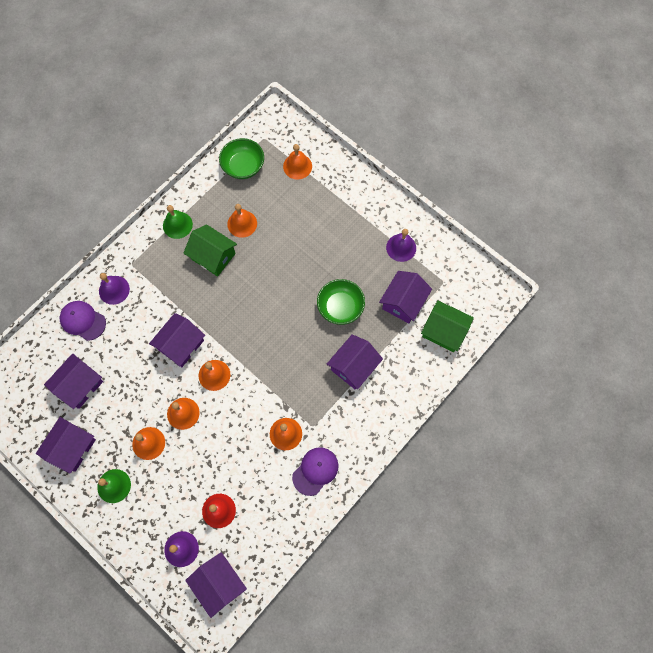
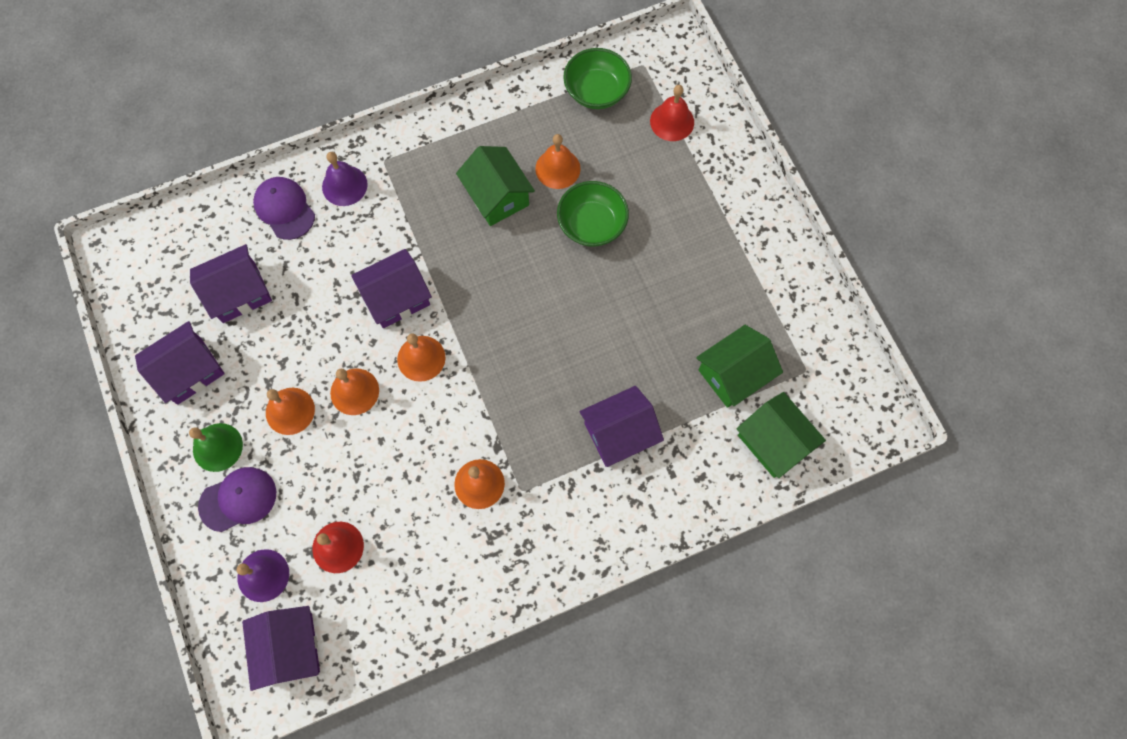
camera: 25 degrees right, 0 degrees up
green bell [163,205,193,239] -> none
orange bell [283,144,312,179] -> red bell [650,85,694,141]
purple cap [292,447,338,496] -> purple cap moved to [198,467,276,532]
green bowl [317,279,365,325] -> green bowl moved to [557,181,629,247]
purple house [379,271,432,324] -> green house [696,325,783,408]
purple bell [386,229,416,262] -> none

